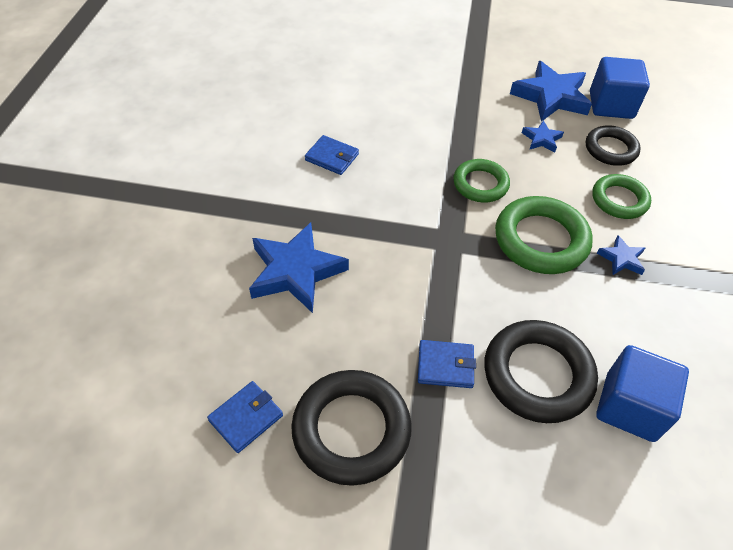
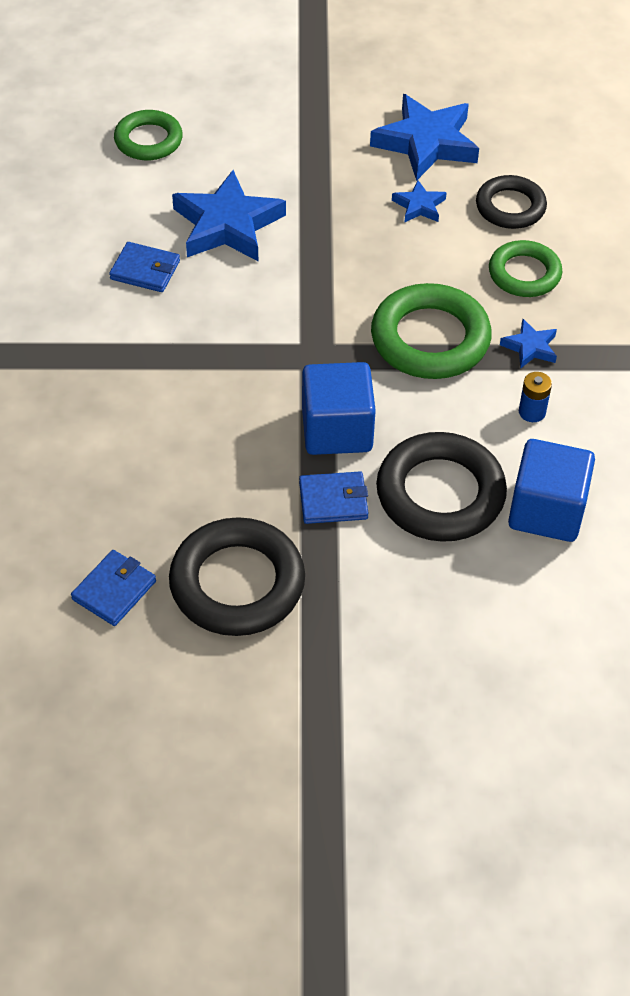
camera: 10 degrees left, 0 degrees up
blue star [249,222,349,313] -> blue star moved to [172,170,286,261]
green ring [453,159,510,203] -> green ring moved to [114,110,183,160]
blue cube [590,57,650,119] -> blue cube moved to [302,362,376,455]
none -> blue battery [519,372,552,422]

